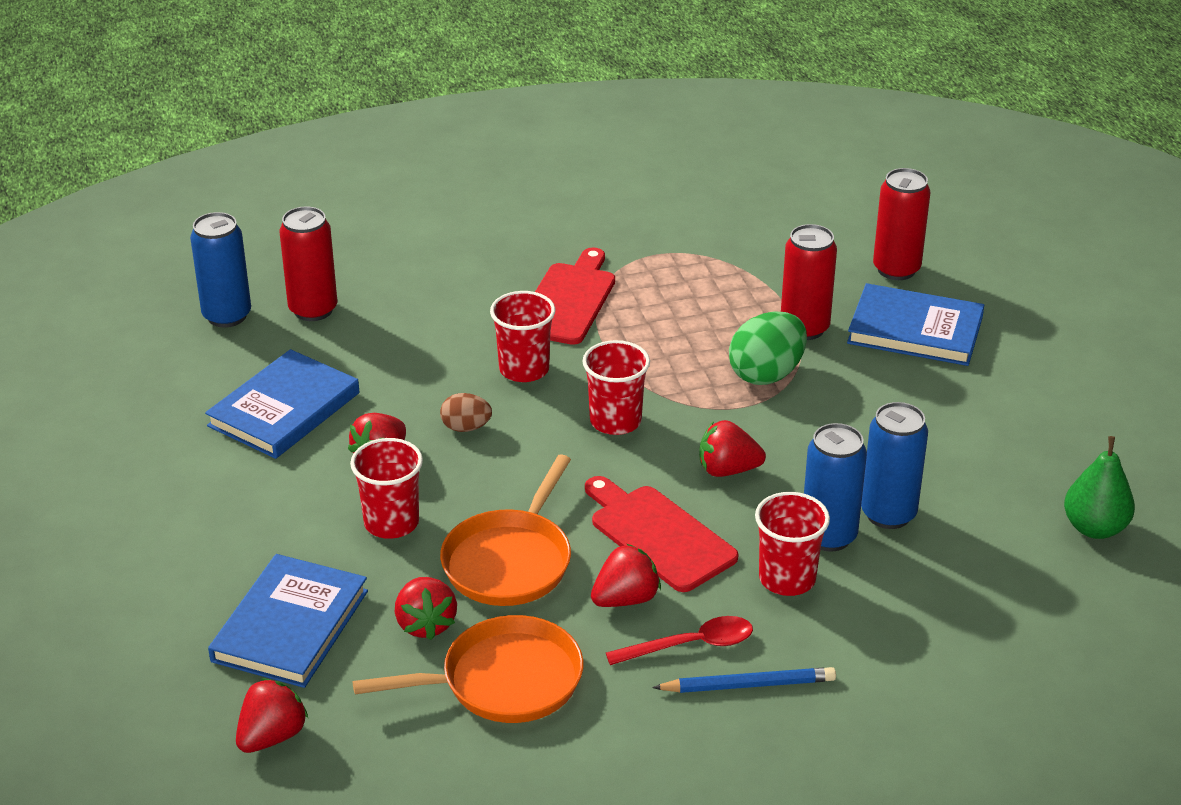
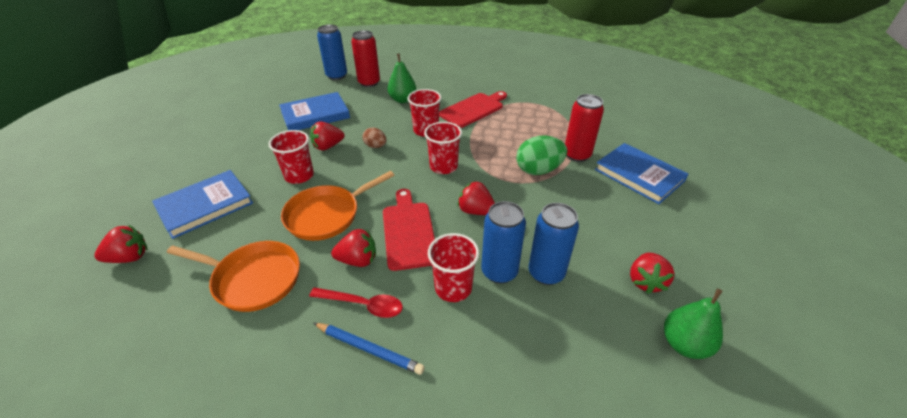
camera: 30 degrees right, 5 degrees up
red strawberry [395,577,457,640] -> red strawberry moved to [630,253,675,294]
red can [873,168,930,280] -> none
none -> green pear [387,54,416,103]

